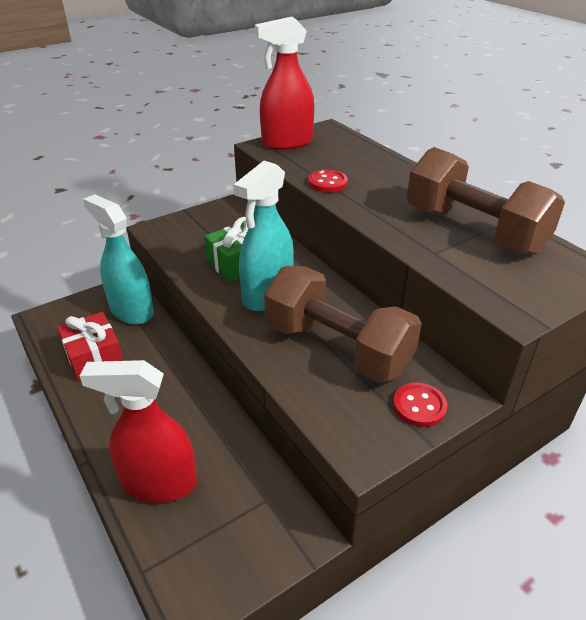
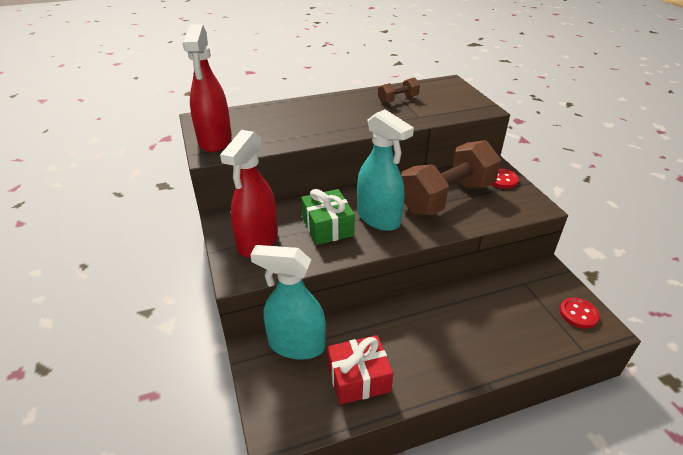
camera: 75 degrees left, 0 degrees up
red spray bottle [80,360,197,503] -> red spray bottle moved to [220,130,278,257]
turquoise spray bottle [83,194,154,324] -> turquoise spray bottle turned 45 degrees clockwise [250,245,326,360]
red button [308,170,348,192] -> red button moved to [560,298,600,329]
brown dumbbell [407,147,565,255] -> brown dumbbell [378,77,420,104], size x0.45

